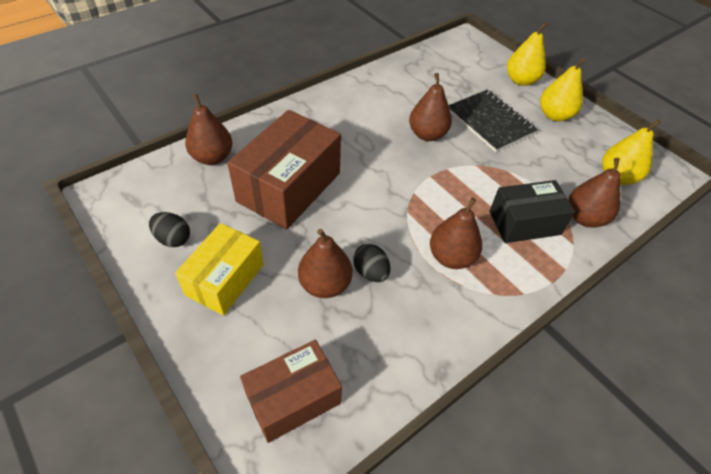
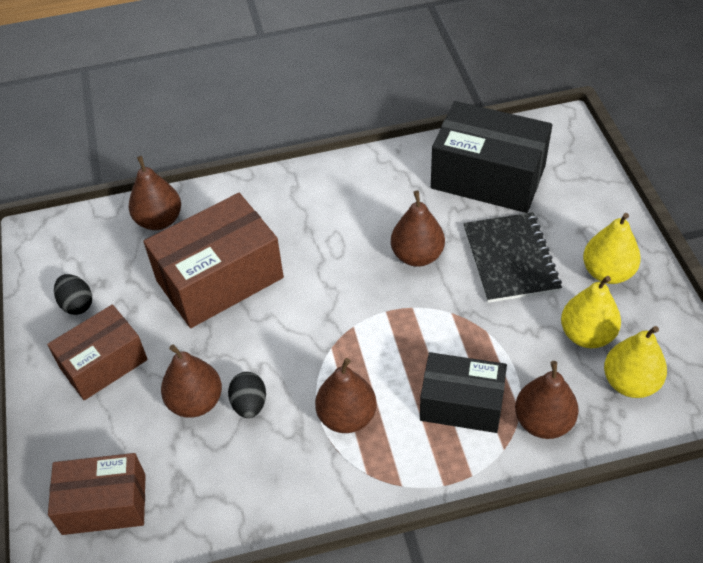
camera: 30 degrees right, 0 degrees up
yellow box [175,223,264,316] -> brown box [47,304,148,400]
yellow pear [507,22,547,86] -> yellow pear moved to [561,276,621,348]
none -> black box [431,101,552,213]

